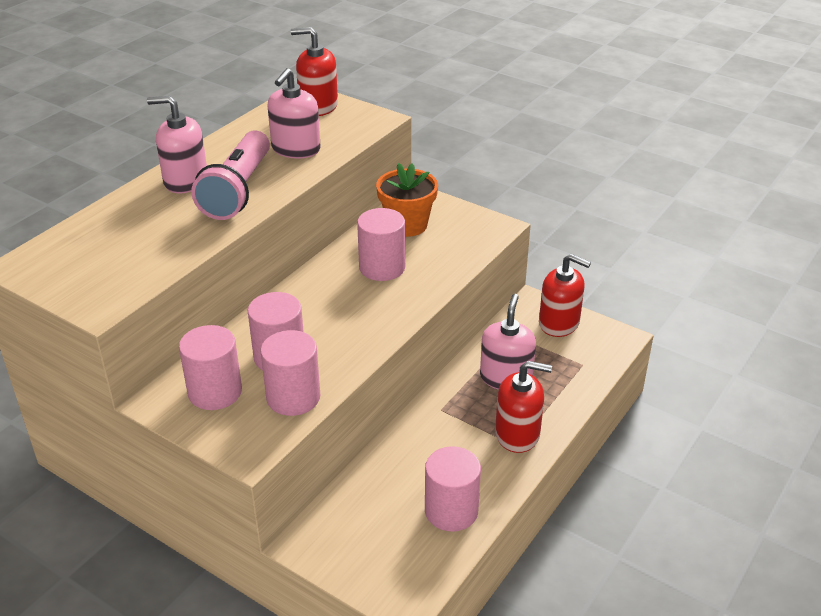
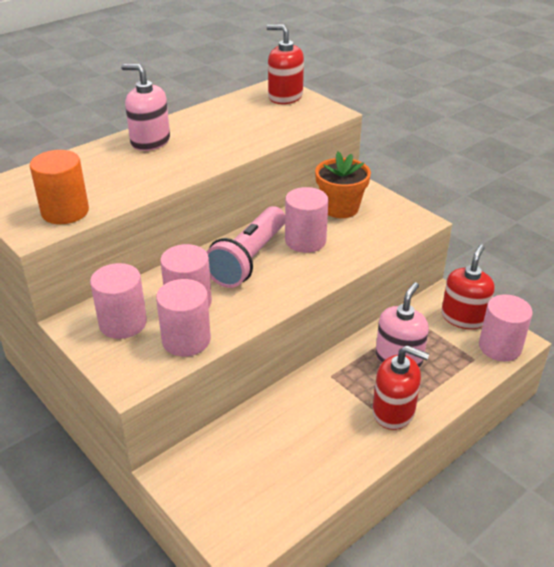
camera: 15 degrees right, 0 degrees up
pink flashlight [191,130,270,220] -> pink flashlight moved to [206,206,285,288]
pink soap dispenser [267,68,321,159] -> none
pink cylinder [425,446,481,532] -> pink cylinder moved to [479,294,533,361]
red soap dispenser [539,254,591,337] -> red soap dispenser turned 105 degrees counterclockwise [441,245,495,329]
none -> orange cylinder [30,150,89,224]

